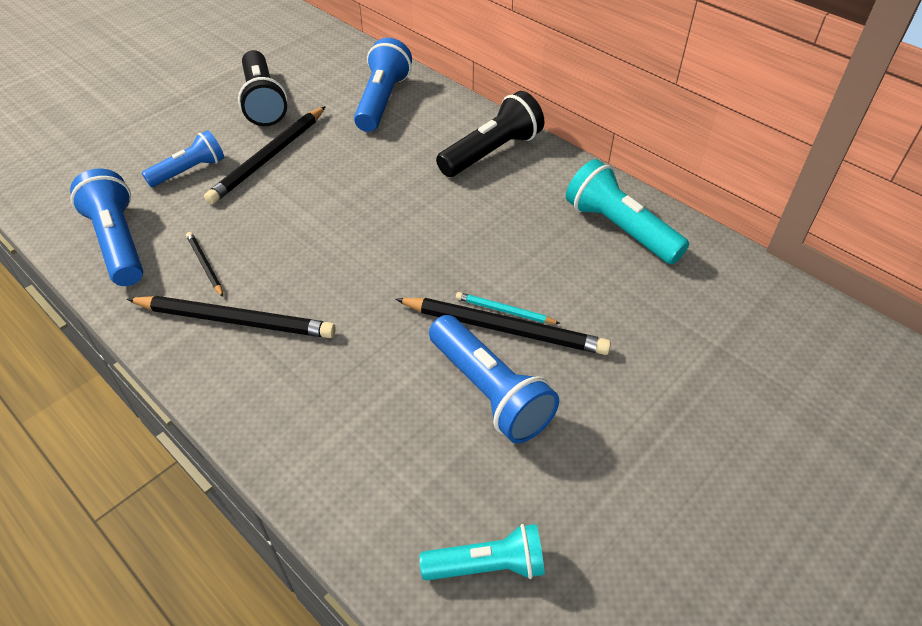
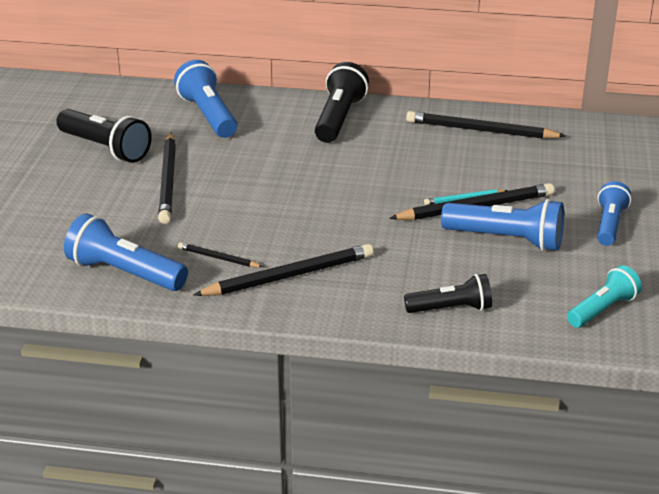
camera: 35 degrees left, 15 degrees down
blue flashlight [142,130,224,187] -> blue flashlight moved to [597,181,631,246]
turquoise flashlight [566,159,689,264] -> black pencil [406,111,566,139]
none -> black flashlight [404,274,492,313]

